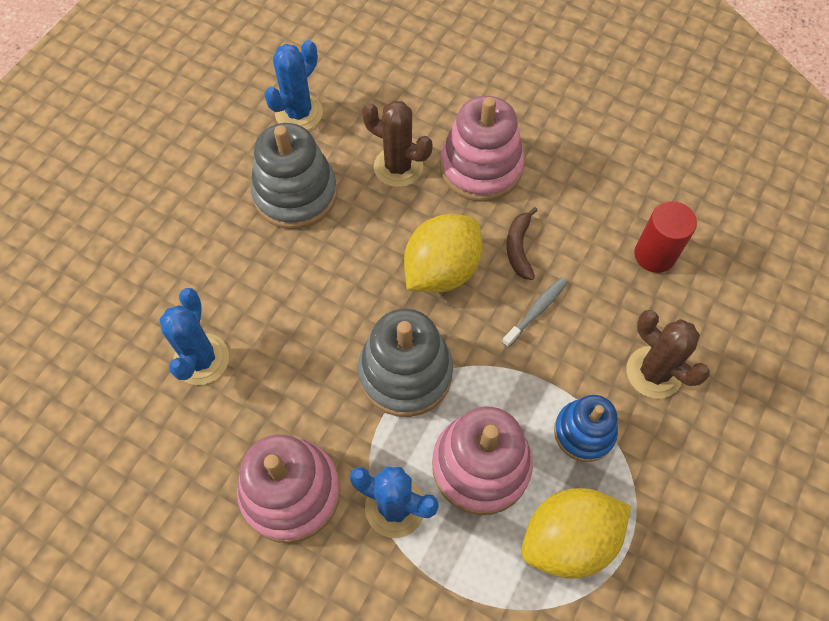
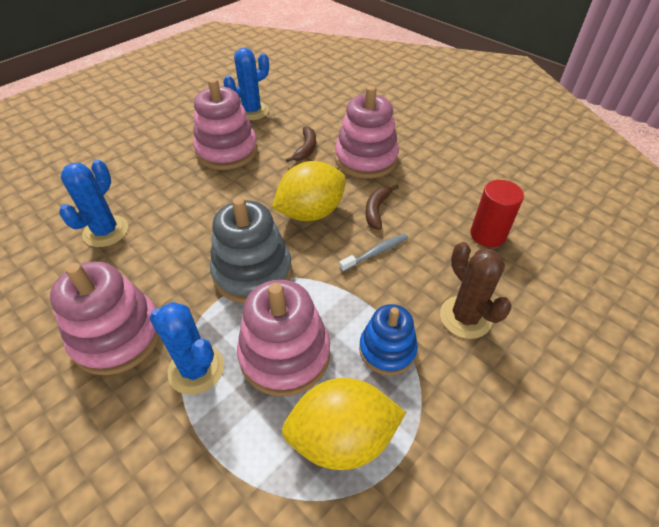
camera: 15 degrees right, 15 degrees down
grey stacking toy [251,123,337,229] -> pink stacking toy [193,78,258,170]
brown cactus [362,101,433,187] -> brown banana [286,126,316,162]

